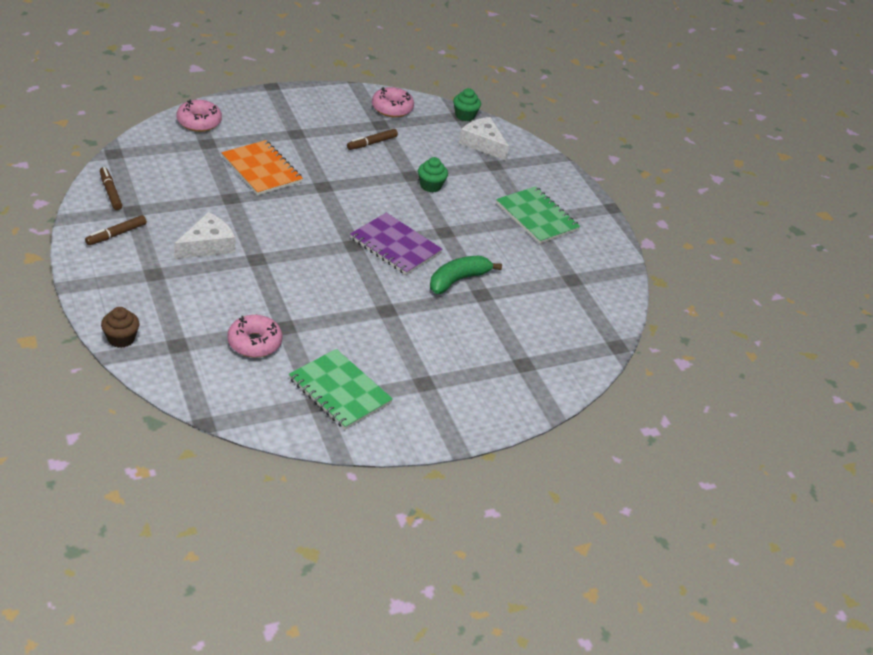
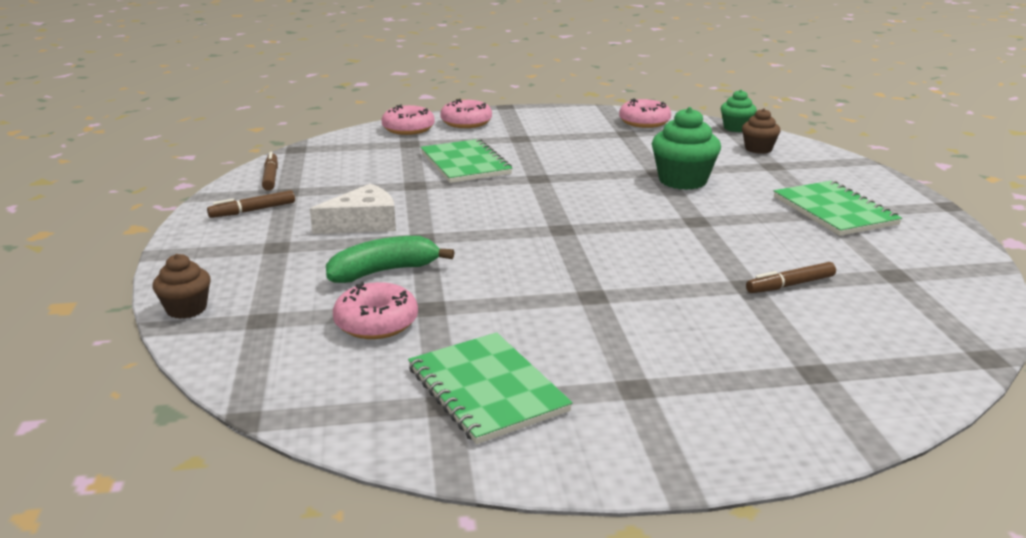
camera: 20 degrees right, 15 degrees down
orange notebook [222,140,303,195] -> green notebook [420,139,513,183]
brown marker [347,129,398,150] -> brown marker moved to [746,262,836,293]
purple notebook [350,213,442,275] -> none
green cupcake [418,157,448,192] -> green cupcake [652,107,721,190], size x1.65
green banana [430,256,502,294] -> green banana moved to [326,236,454,283]
white cheese [459,117,509,160] -> brown cupcake [742,108,781,154]
none -> pink donut [440,99,492,128]

